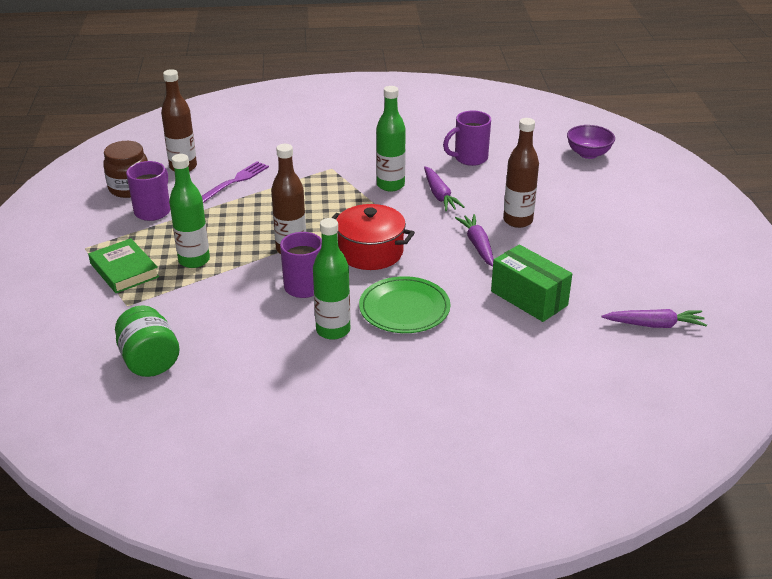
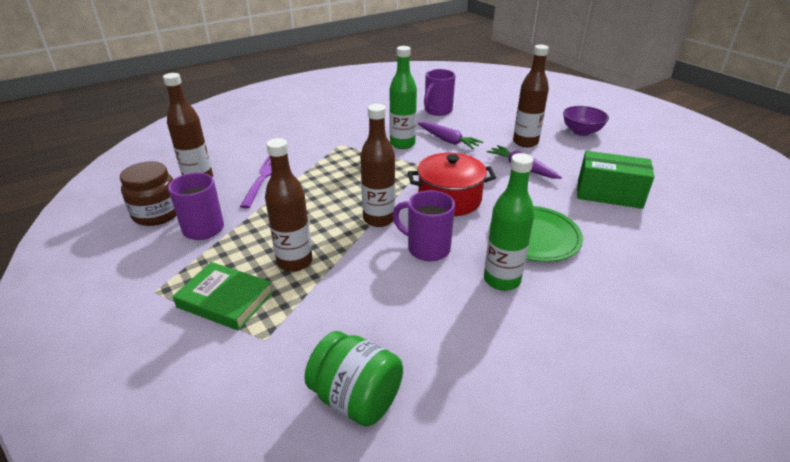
camera: 30 degrees left, 0 degrees up
green bottle [169,154,210,268] -> brown bottle [265,138,313,272]
purple bowl [567,125,615,159] -> purple bowl moved to [563,106,609,136]
purple carrot [601,309,707,328] -> none

